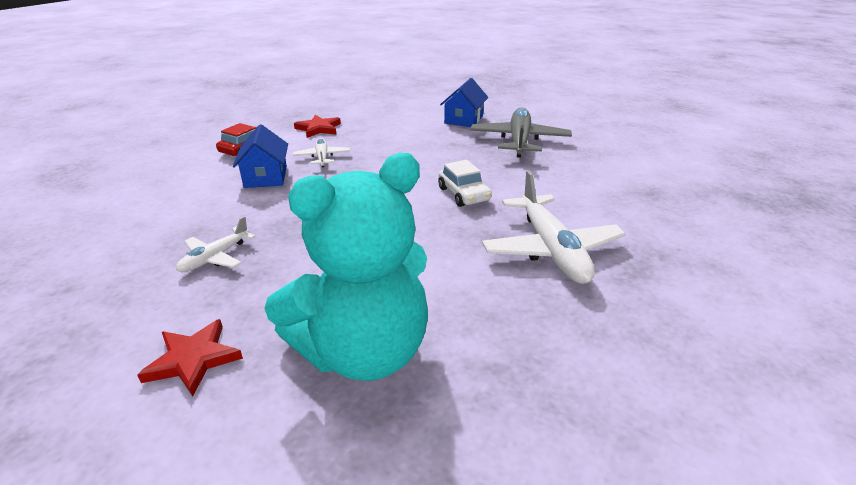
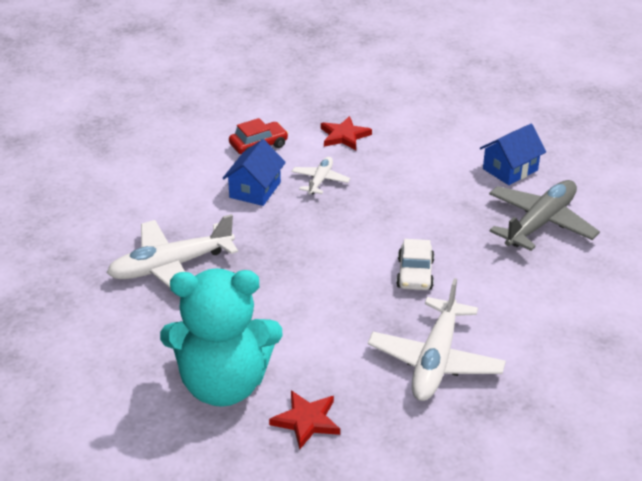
camera: 30 degrees right, 5 degrees up
red star [137,319,243,396] -> red star moved to [269,391,340,449]
white plane [176,216,256,272] -> white plane [107,214,238,288], size x1.89

